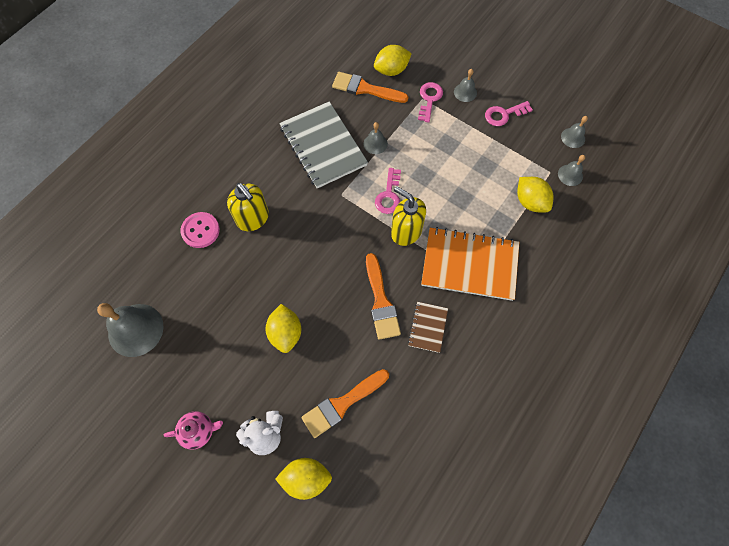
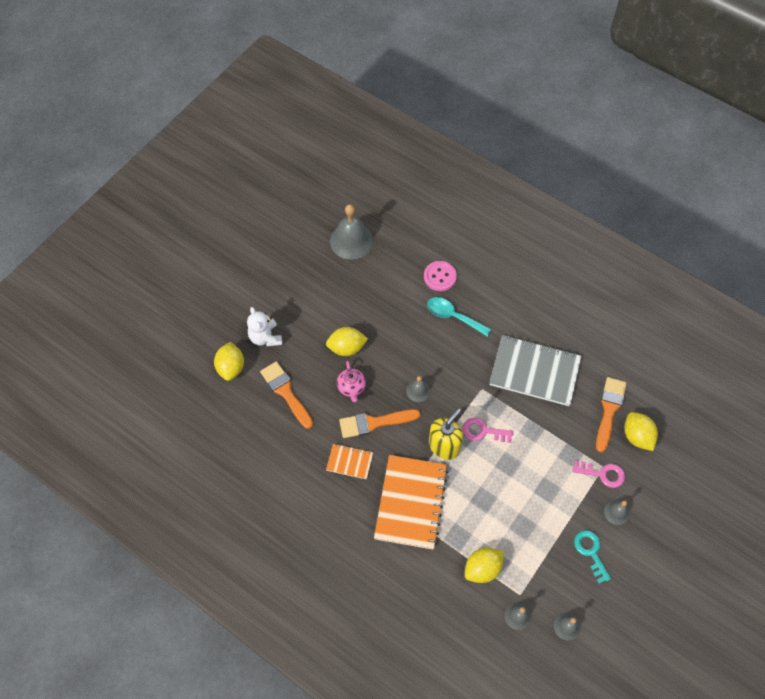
camera: 90 degrees right, 5 degrees down
pink teapot [164,411,223,450] -> pink teapot moved to [337,361,366,402]
yellow soap dispenser [227,183,269,231] -> turquoise spoon [427,297,491,336]
grey notebook [279,101,368,188] -> grey notebook turned 45 degrees clockwise [490,335,582,406]
grey bell [363,122,388,154] -> grey bell moved to [406,376,430,402]
brown notebook [408,302,448,353] -> orange notebook [326,444,373,479]
pink key [485,101,533,126] -> turquoise key [574,530,611,583]

